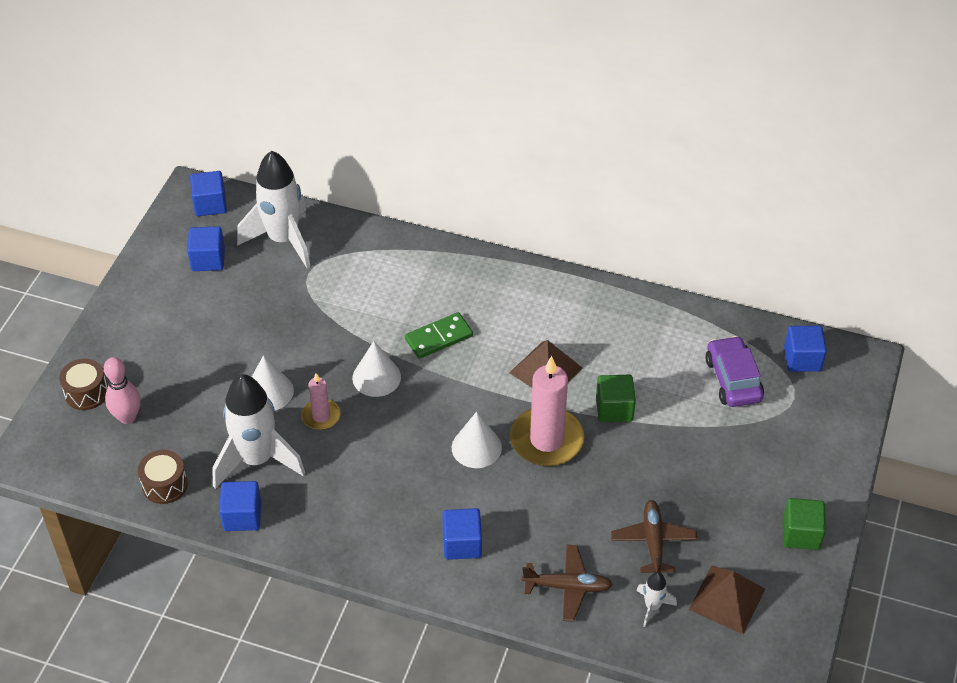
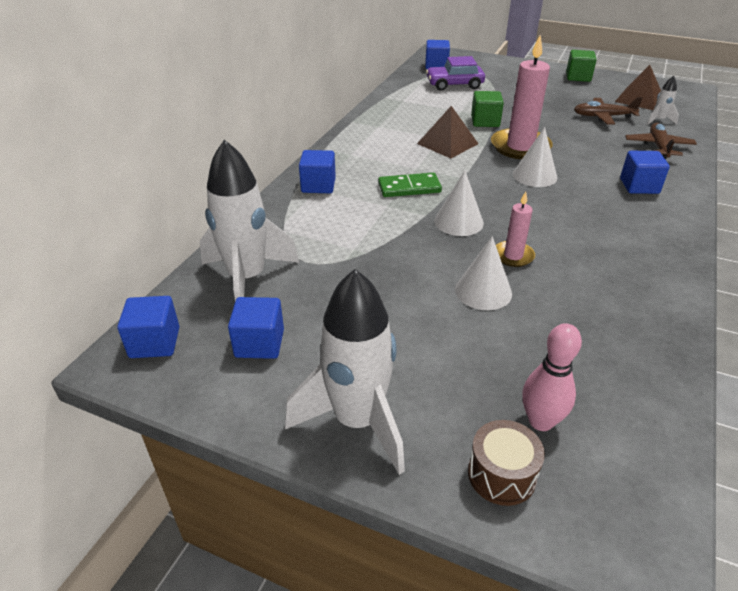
camera: 85 degrees left, 10 degrees down
brown drum [138,450,188,504] -> none
white rocket [212,374,305,489] -> white rocket moved to [285,269,405,475]
blue cube [219,481,261,531] -> blue cube moved to [299,150,336,193]
green domino [405,312,473,359] -> green domino turned 75 degrees counterclockwise [378,173,442,197]

